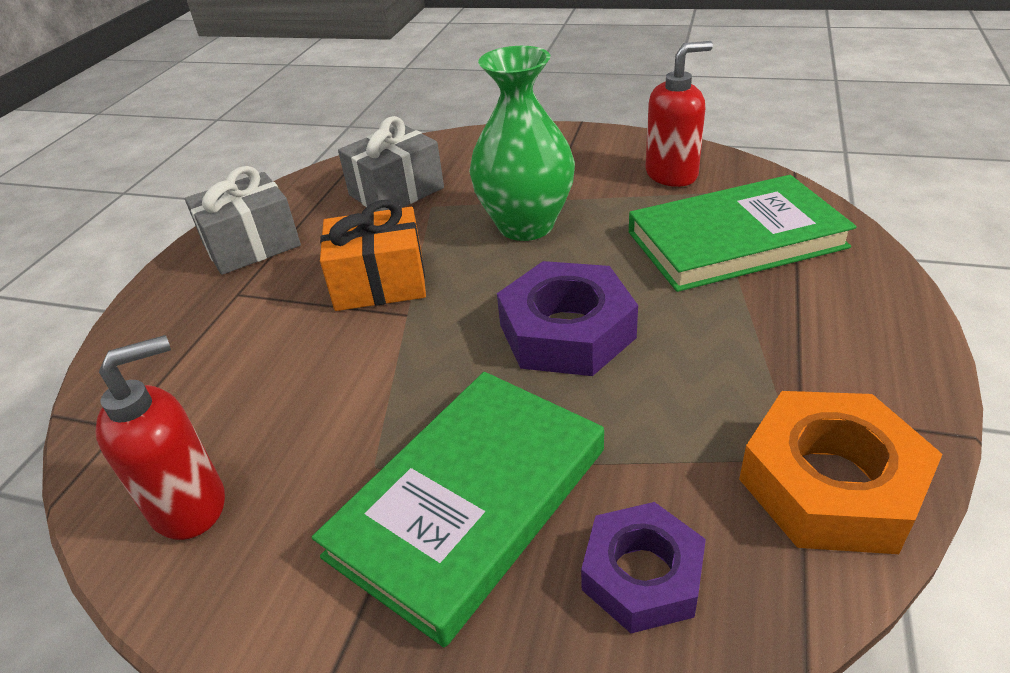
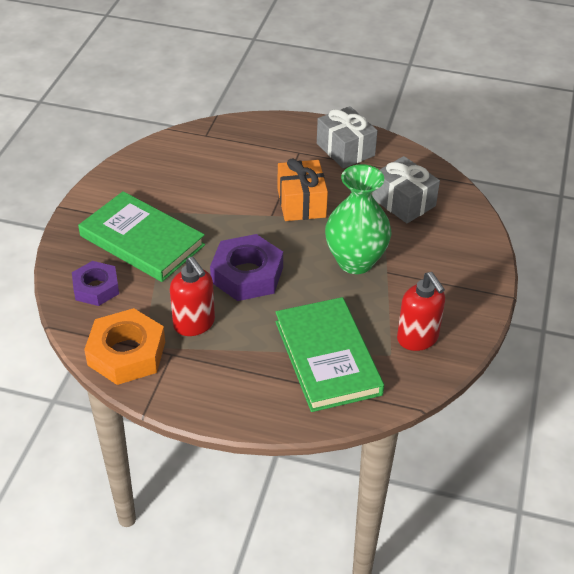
camera: 85 degrees right, 5 degrees up
red soap dispenser [95,335,225,540] -> red soap dispenser moved to [170,257,215,336]

